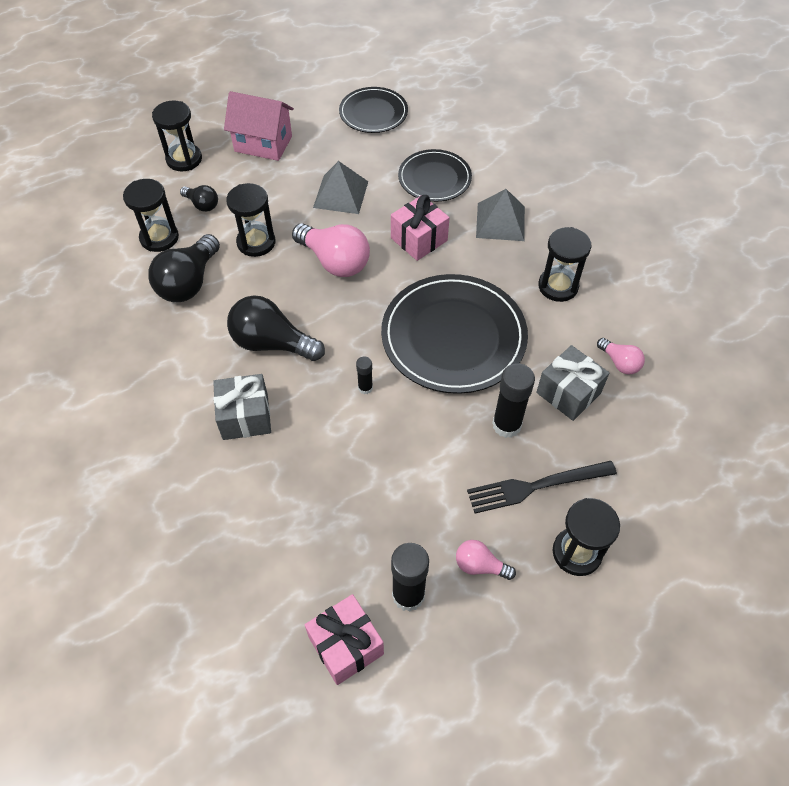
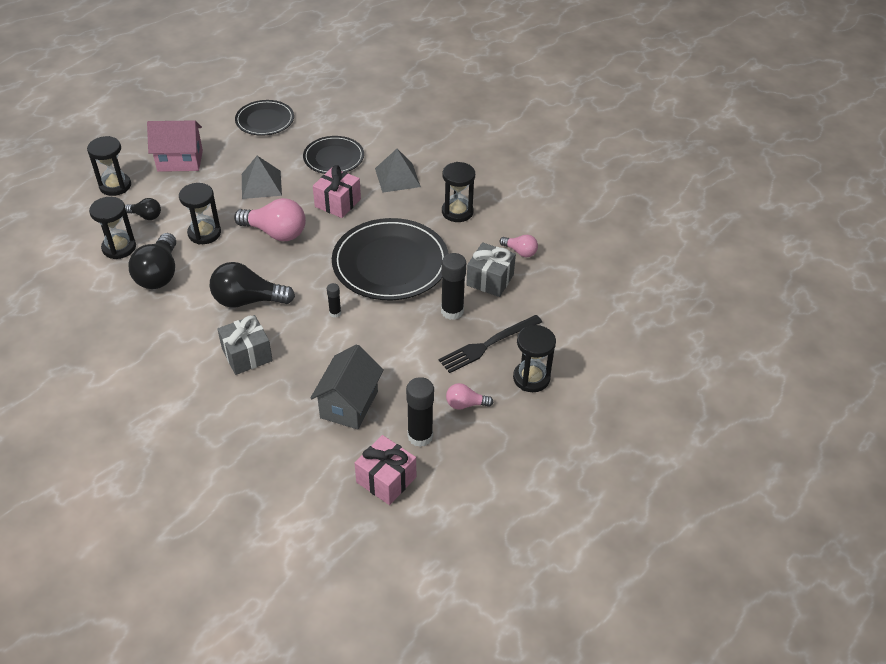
camera: 20 degrees left, 10 degrees down
none -> grey house [310,344,384,429]

